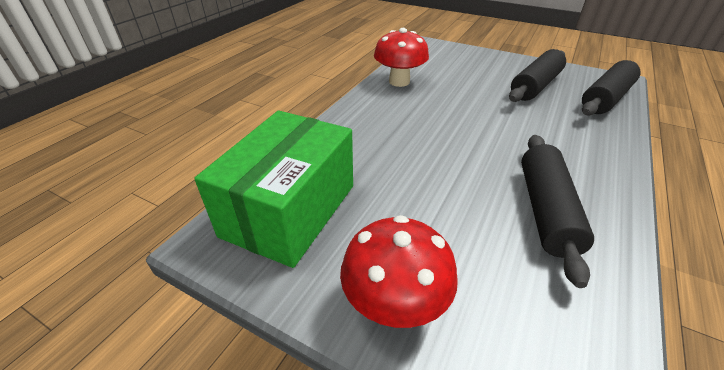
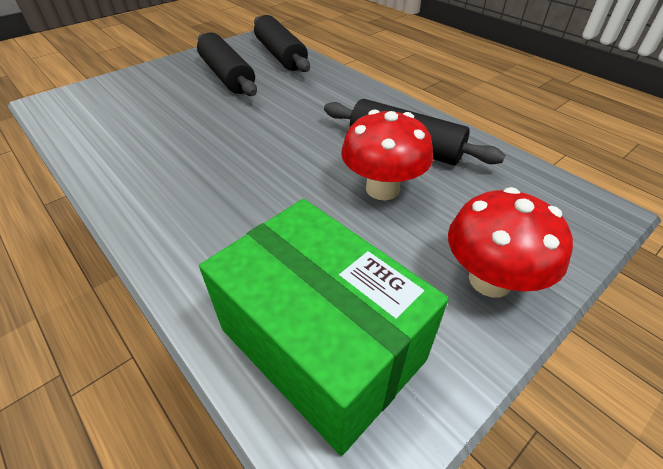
camera: 70 degrees left, 5 degrees up
red mushroom [374,28,429,87] -> red mushroom moved to [341,110,433,200]

